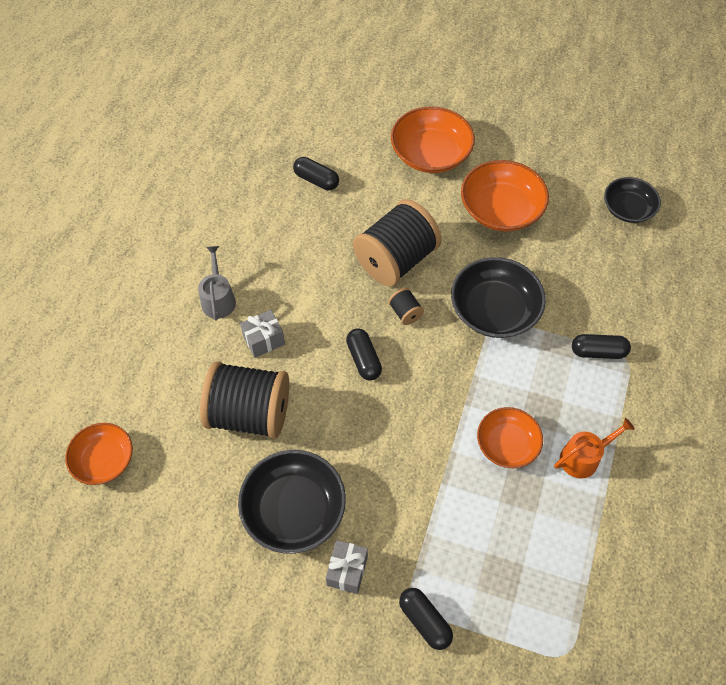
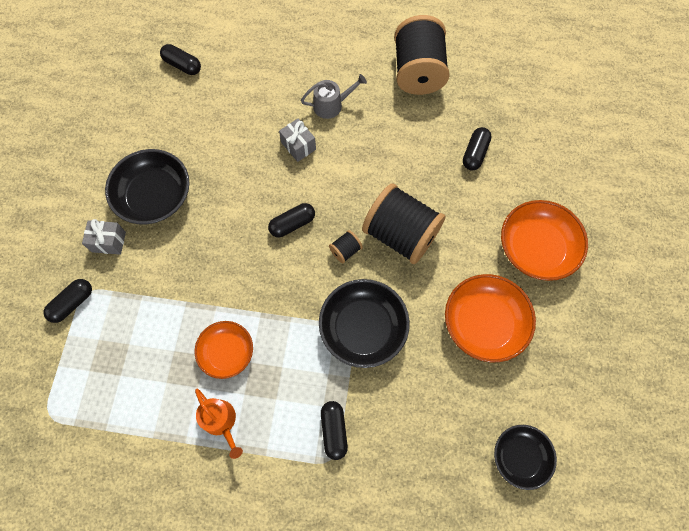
camera: 80 degrees right, 10 degrees up
orange bowl [65,423,133,485] -> black capsule [160,44,201,75]
black spool [200,361,289,439] -> black spool moved to [394,15,450,95]

